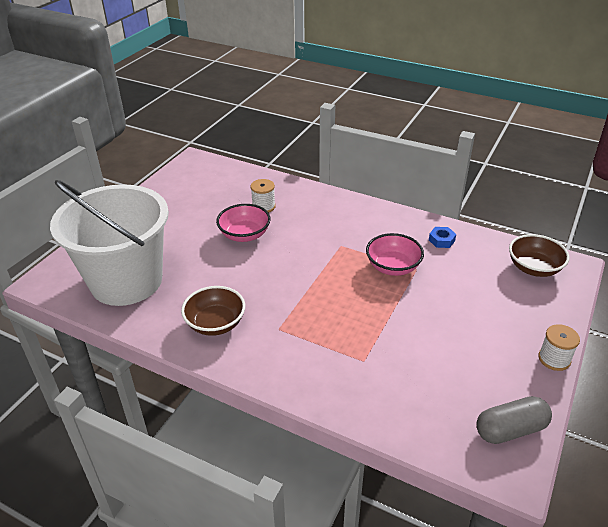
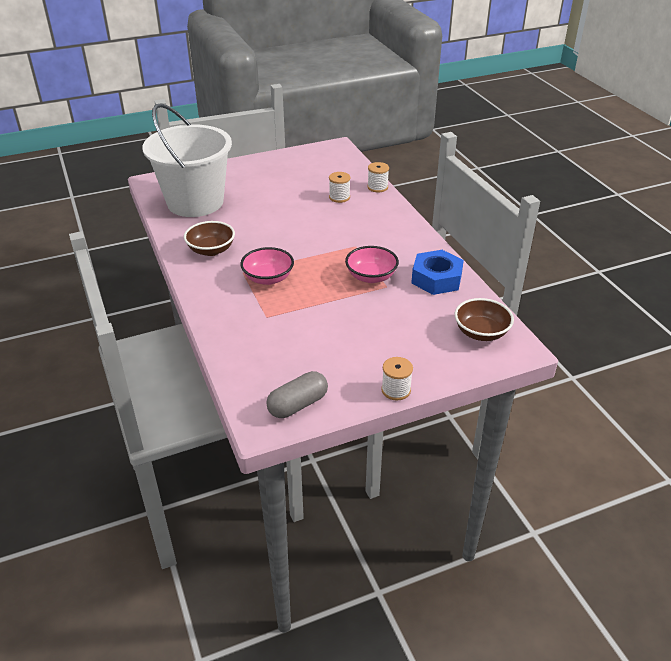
camera: 40 degrees right, 0 degrees up
pink bowl [216,204,271,242] -> pink bowl moved to [240,247,294,285]
blue nut [429,227,456,248] -> blue nut [411,250,464,295], size x2.10
grey capsule [476,396,552,444] -> grey capsule turned 60 degrees counterclockwise [266,371,328,418]
none -> white spool [367,162,389,192]

